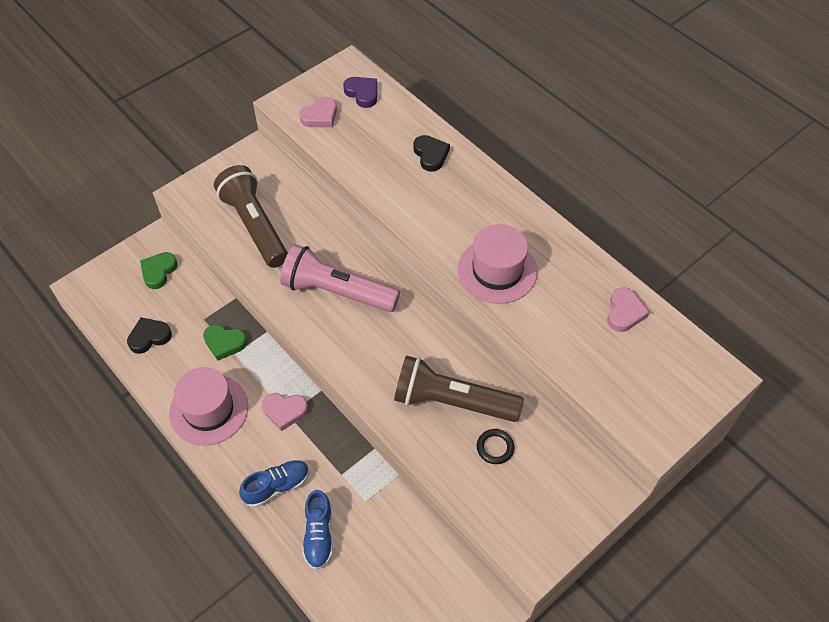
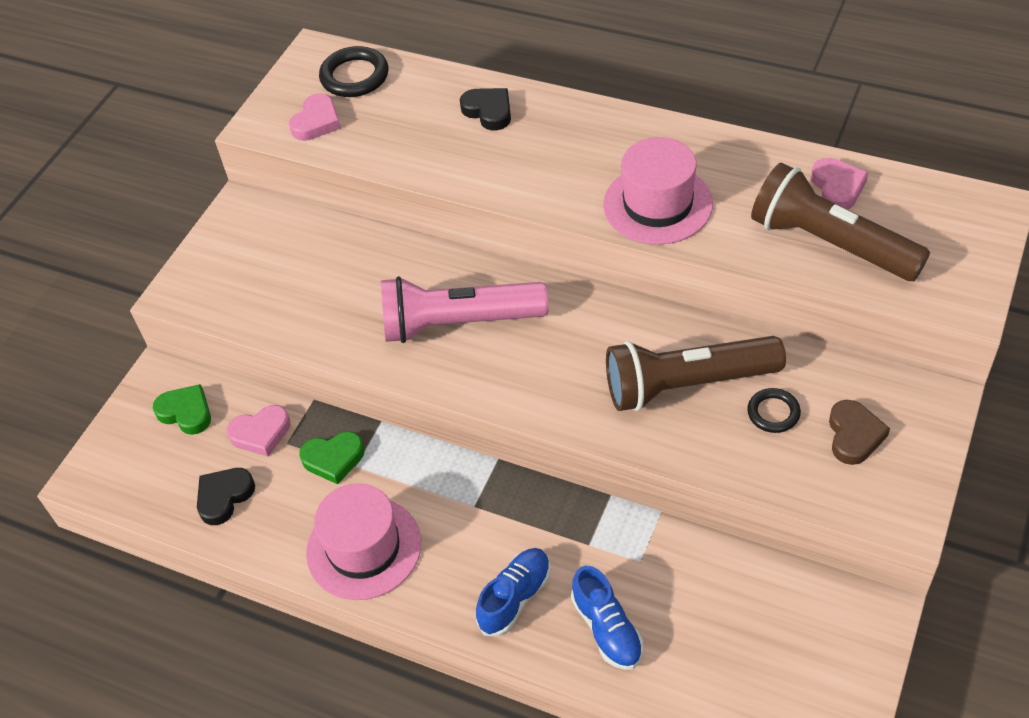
camera: 20 degrees left, 5 degrees down
green heart [140,252,178,289] -> green heart turned 120 degrees clockwise [153,384,211,435]
brown flashlight [214,165,288,268] -> brown flashlight moved to [751,163,930,281]
pink heart [262,393,308,431] -> pink heart moved to [227,405,290,457]
purple heart [343,77,377,108] -> black ring [319,46,388,97]
none -> brown heart [829,400,890,465]

